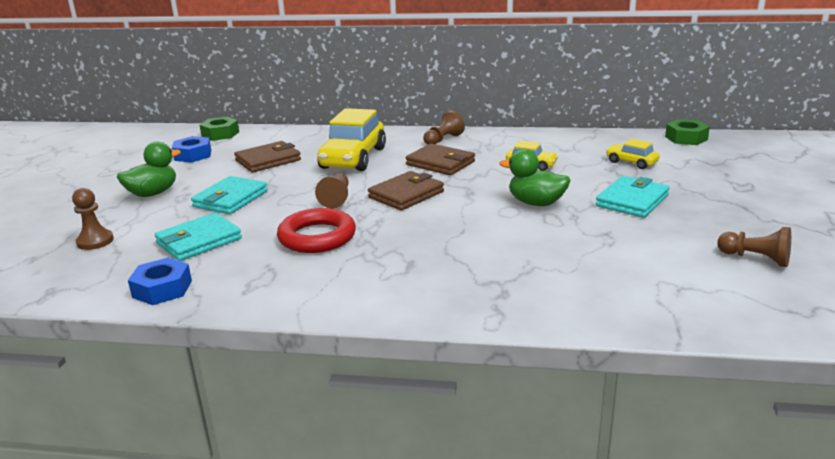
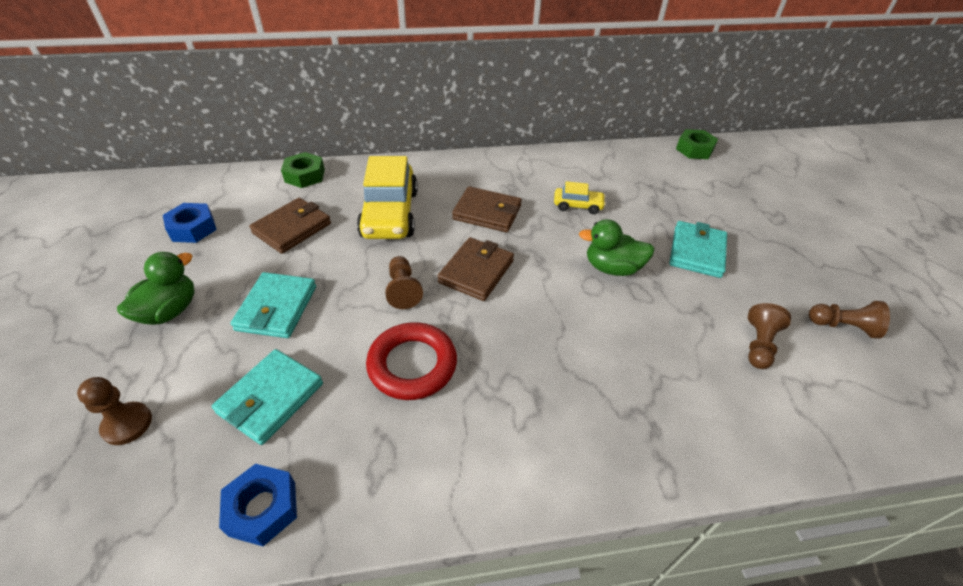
camera: 20 degrees left, 20 degrees up
green nut [200,117,239,141] -> green nut moved to [281,152,325,188]
brown pawn [423,111,465,145] -> brown pawn moved to [748,303,791,369]
yellow car [606,139,660,169] -> none

